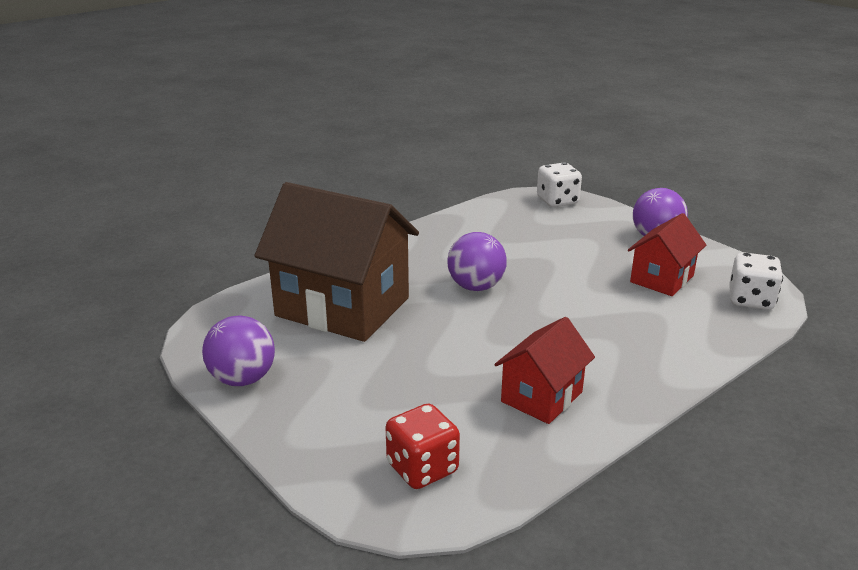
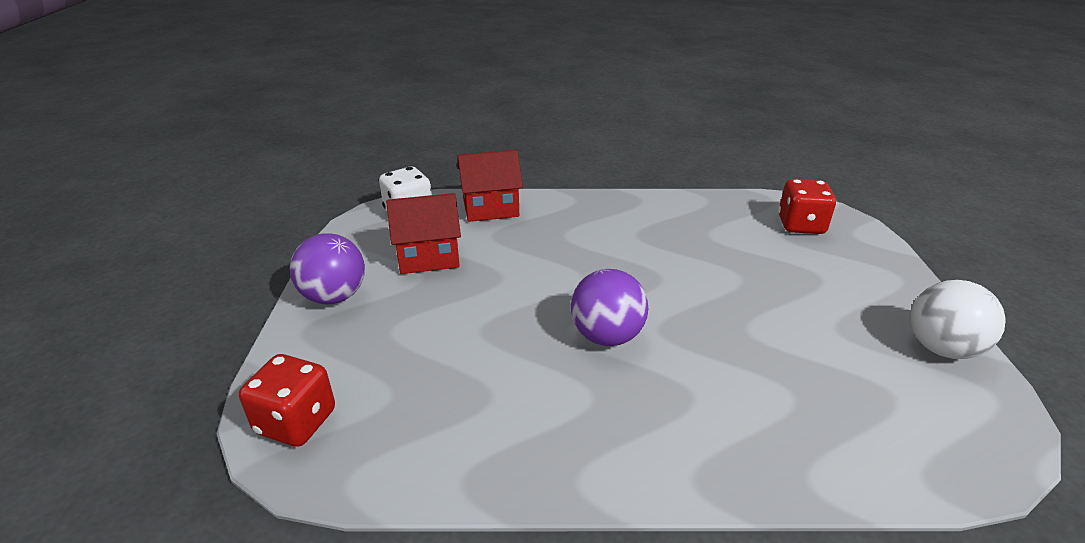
camera: 140 degrees left, 5 degrees up
purple ball [202,315,275,386] -> white ball [911,280,1006,359]
brown house [254,182,419,342] -> none
red house [494,317,595,424] -> red house moved to [457,150,523,222]
white dice [537,162,582,207] -> red dice [239,354,335,447]

